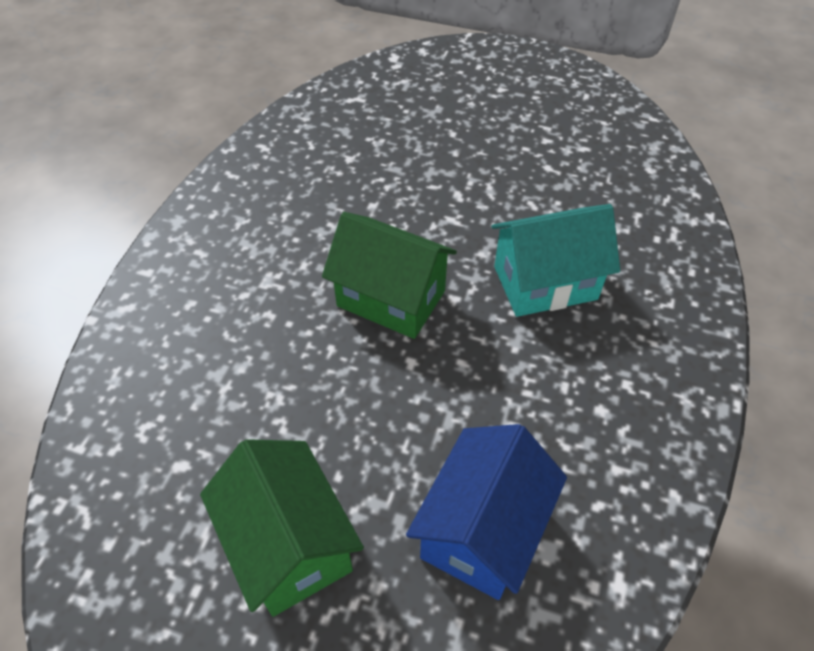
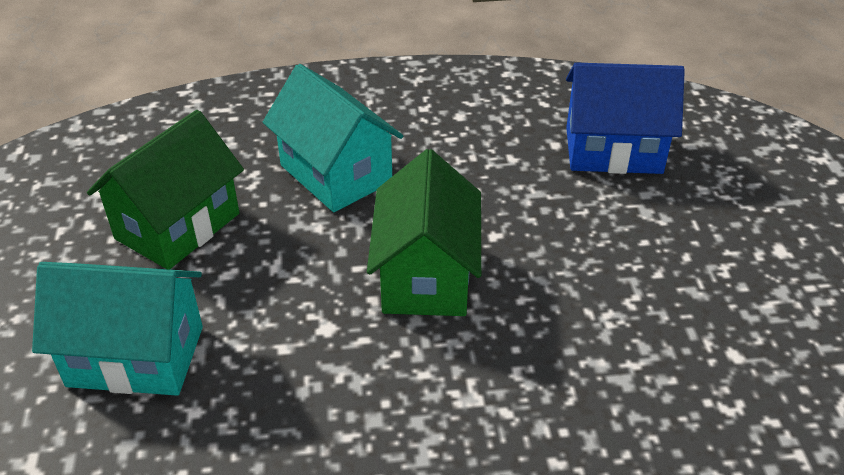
camera: 115 degrees left, 10 degrees down
green house [200,439,364,617] -> green house moved to [87,110,244,270]
none -> turquoise house [32,262,203,396]

